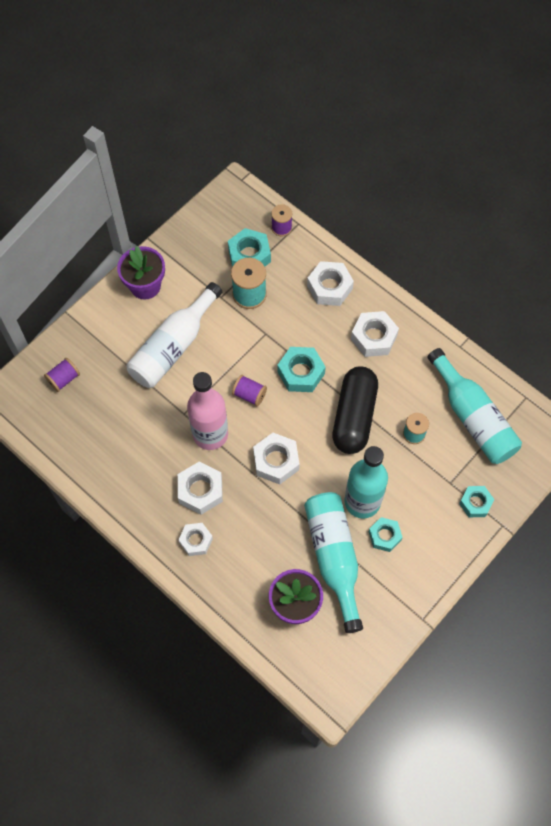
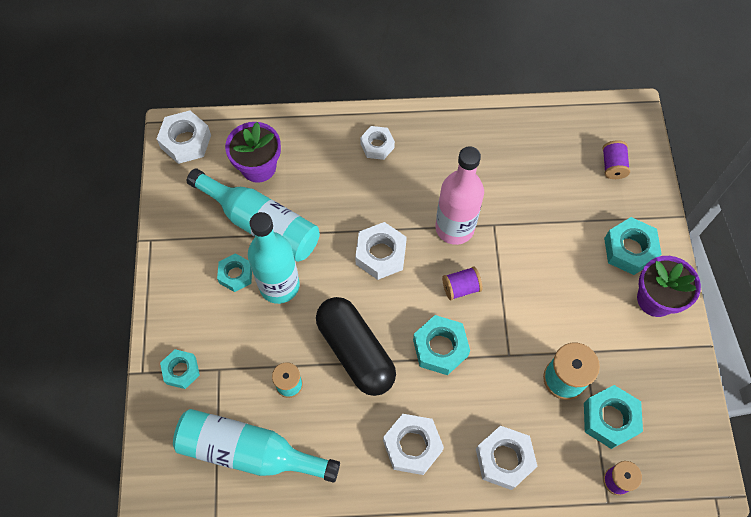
camera: 135 degrees right, 0 degrees up
white bottle [126,282,222,388] -> none
white nut [178,462,223,515] -> white nut moved to [157,111,211,164]
none -> turquoise nut [604,217,662,275]

